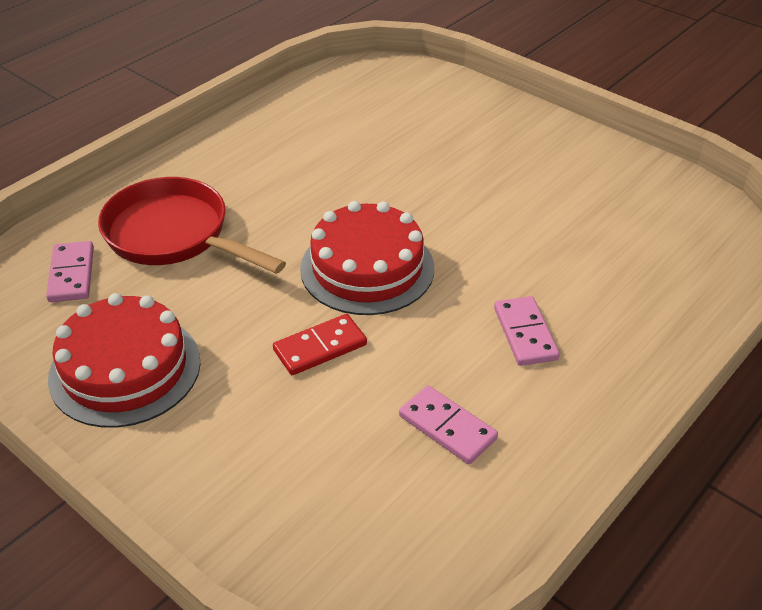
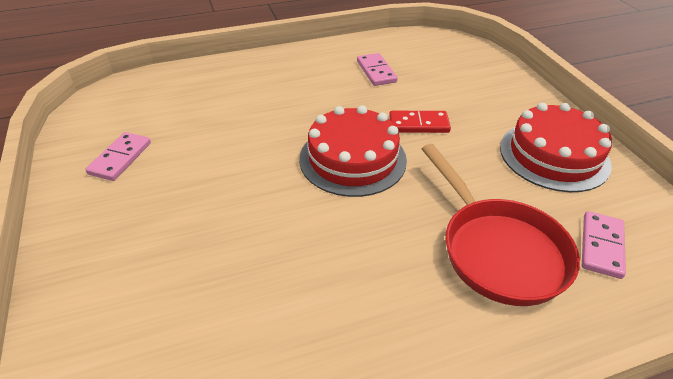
camera: 150 degrees left, 0 degrees up
pink domino [494,296,560,366] -> pink domino moved to [85,132,151,181]

